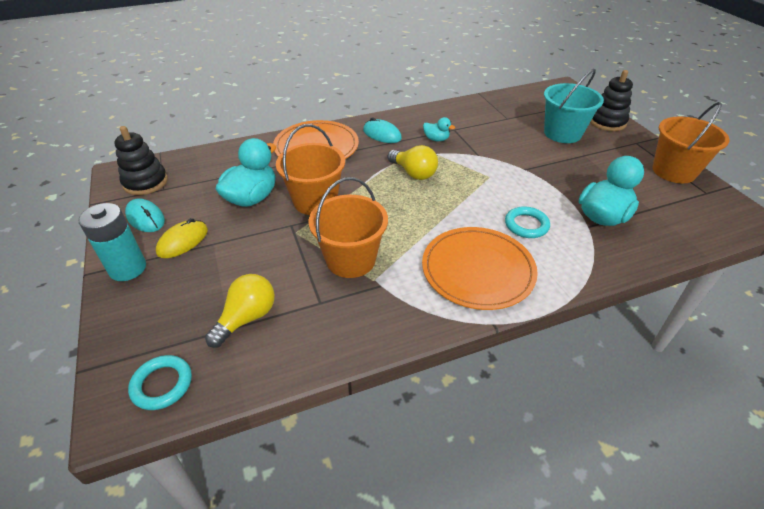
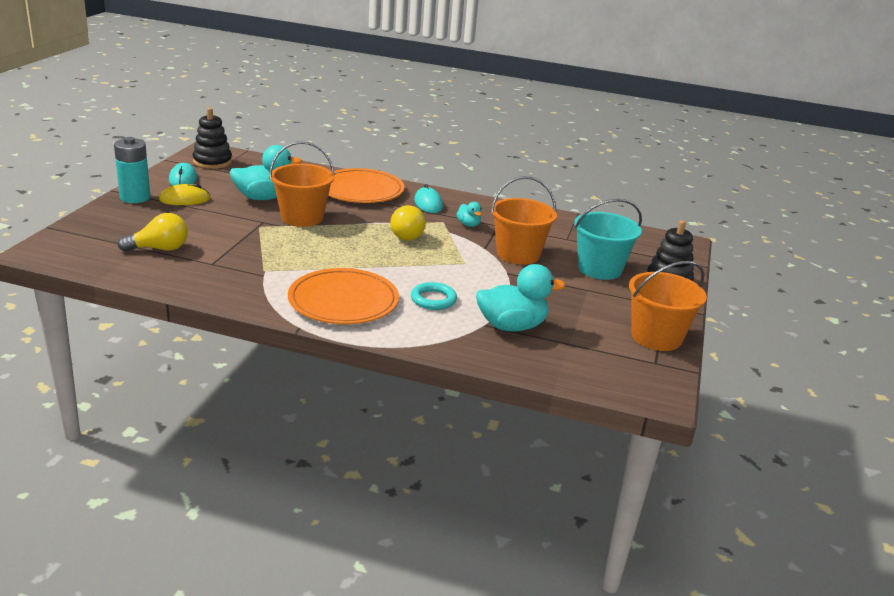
camera: 35 degrees right, 15 degrees down
turquoise ring [128,355,192,410] -> none
orange bucket [308,177,388,278] -> orange bucket moved to [491,176,557,264]

